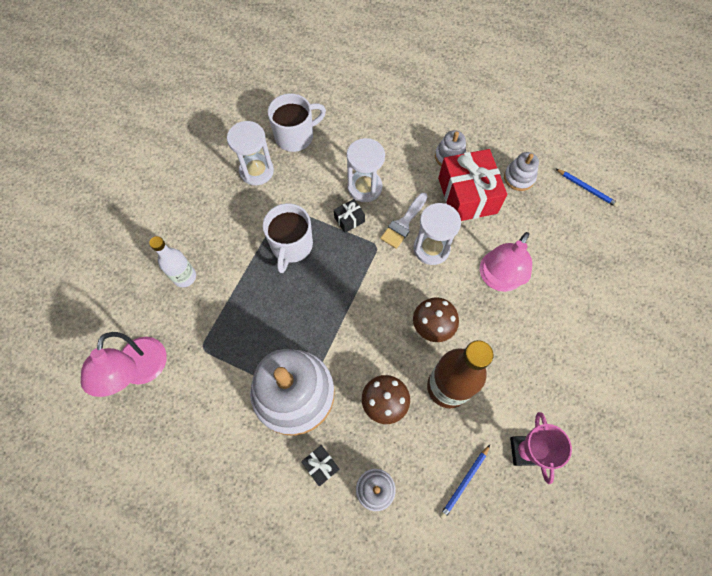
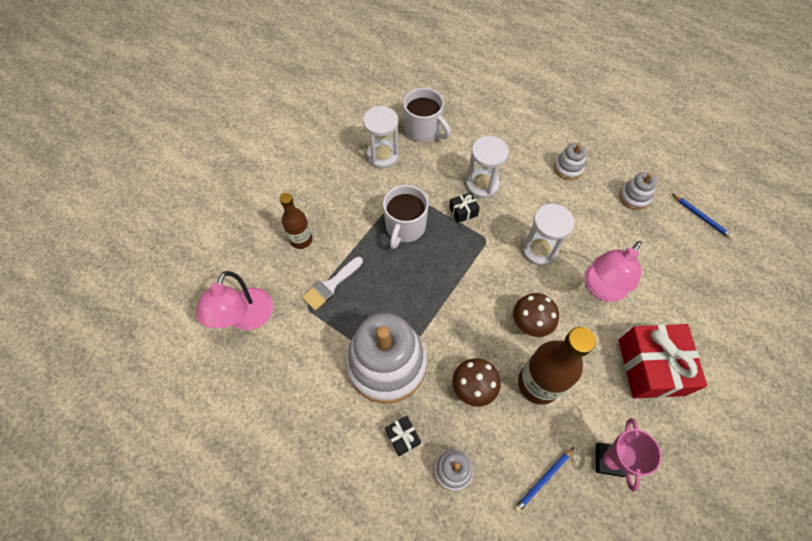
camera: 10 degrees right, 5 degrees down
white bottle [149,236,196,287] -> brown bottle [280,193,312,249]
white mug [268,93,326,152] -> white mug turned 60 degrees clockwise [403,88,451,142]
white brush [380,193,428,249] -> white brush moved to [302,257,363,311]
red gift [438,149,507,221] -> red gift moved to [618,324,707,399]

